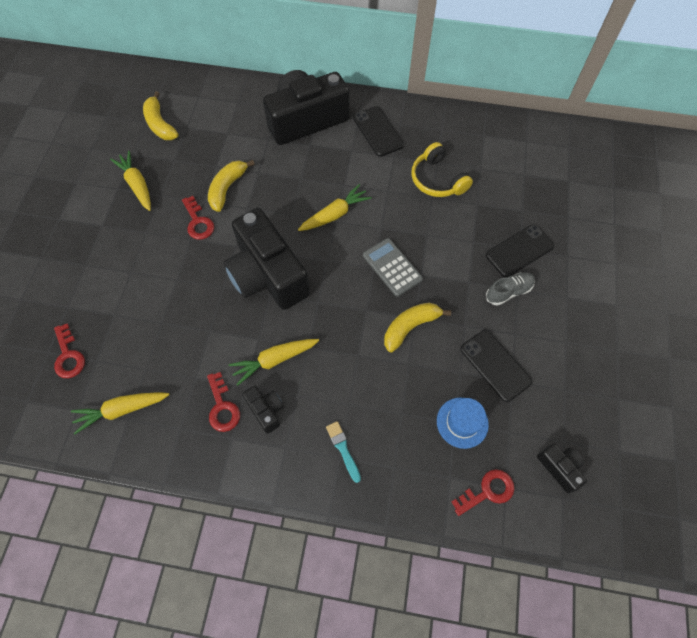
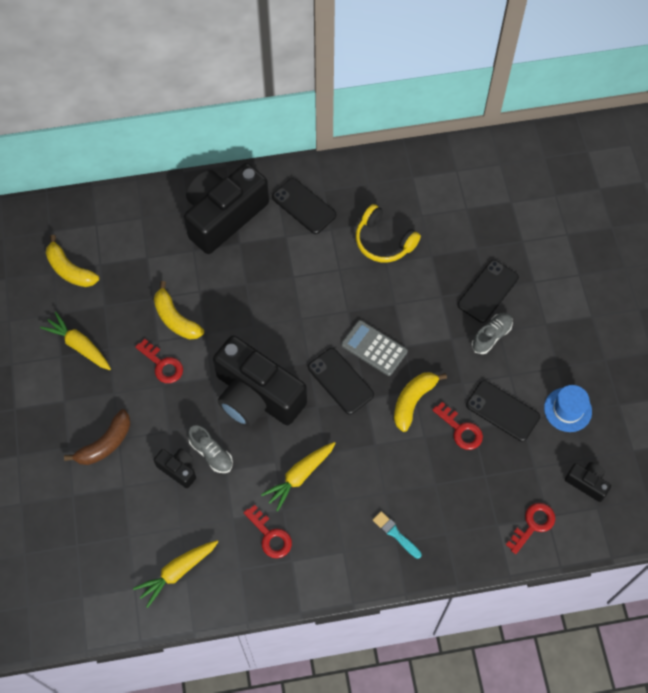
camera: 20 degrees left, 0 degrees up
red key [54,324,85,378] -> red key moved to [432,402,483,450]
yellow banana [208,160,255,212] -> yellow banana turned 45 degrees counterclockwise [154,281,204,340]
black camera [242,386,284,434] -> black camera moved to [154,449,196,488]
yellow carrot [298,184,372,231] -> none
blue hat [437,397,489,449] -> blue hat moved to [544,385,592,432]
none -> brown banana [64,409,131,465]
none -> grey shoe [188,425,233,473]
none -> black phone [308,348,374,415]

